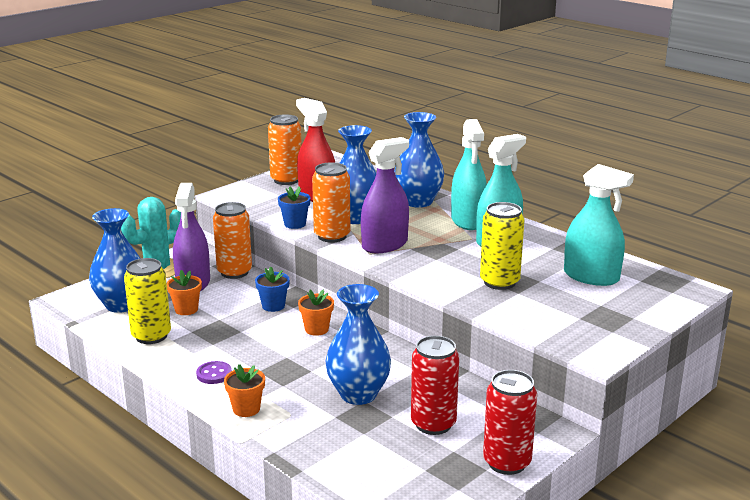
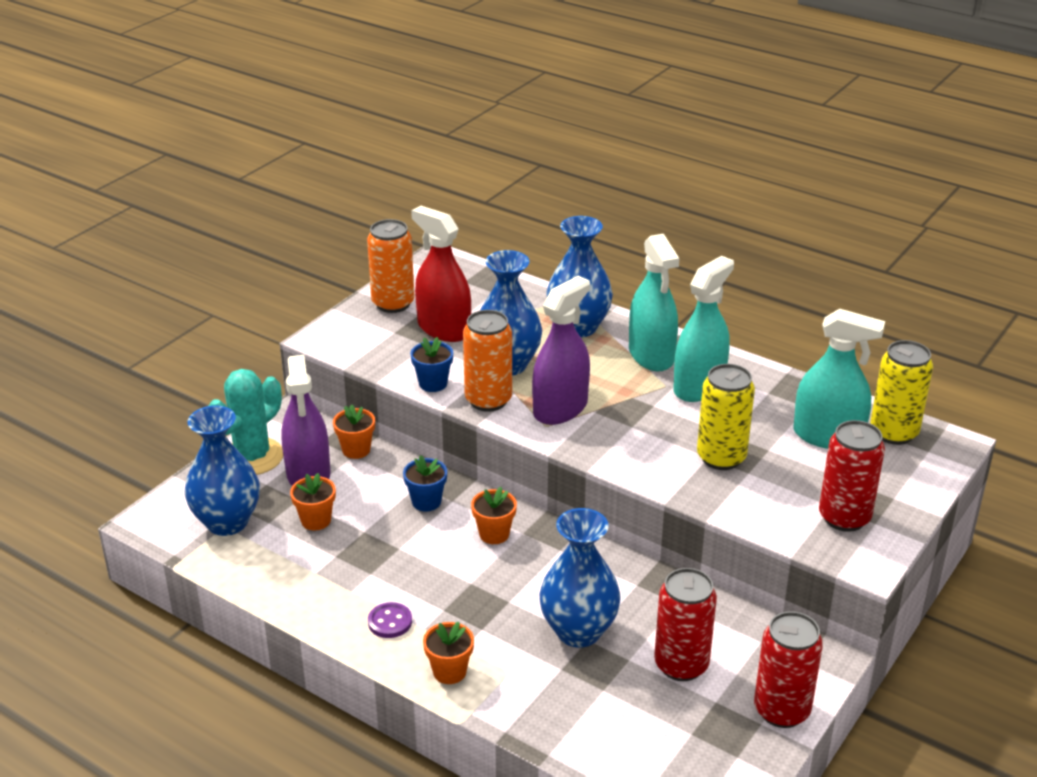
camera: 10 degrees left, 10 degrees up
yellow can [124,258,171,344] -> yellow can moved to [870,340,933,445]
orange can [213,202,252,279] -> orange flower pot [333,404,375,459]
none -> red can [819,420,885,532]

